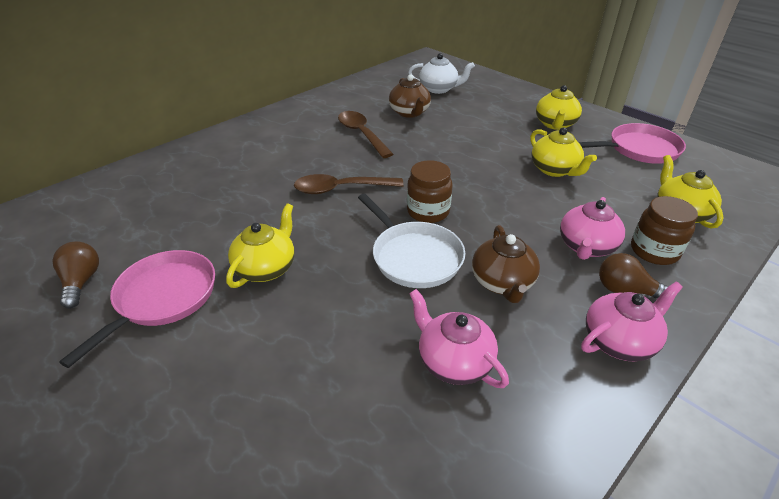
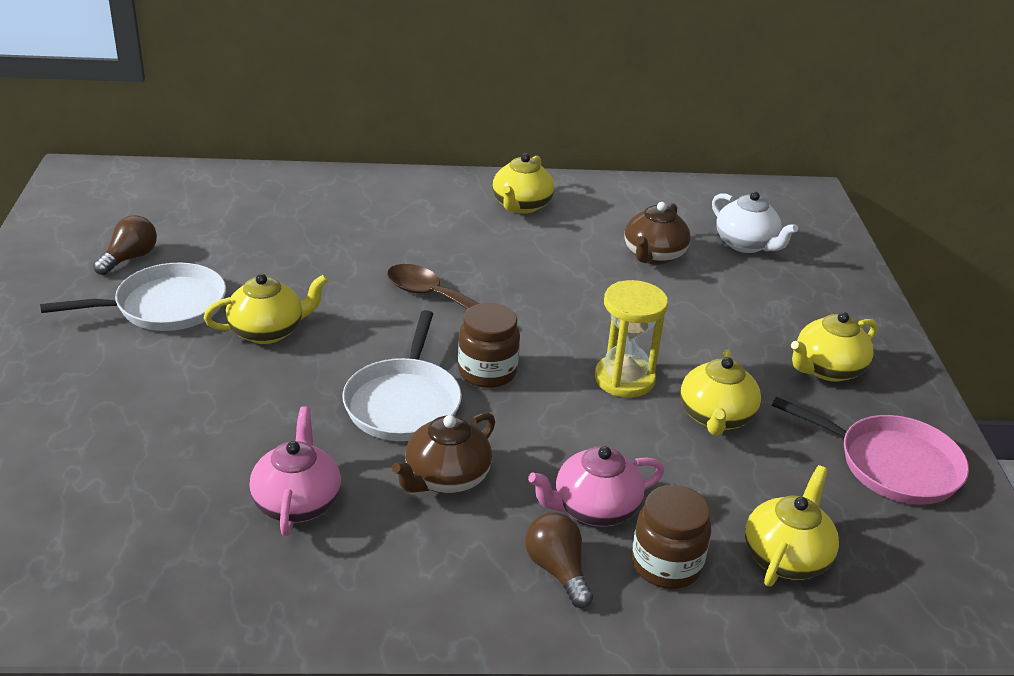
camera: 40 degrees right, 5 degrees down
pink pan [59,250,215,368] -> white pan [40,263,226,331]
brown spoon [338,111,393,158] -> none
pink teapot [581,282,683,361] -> none
none -> yellow teapot [492,153,554,214]
none -> yellow hourglass [595,280,668,398]

